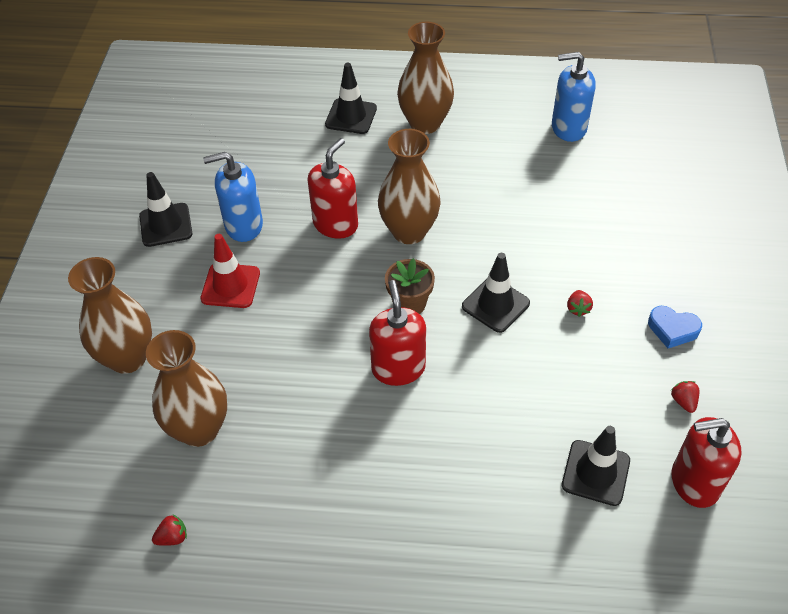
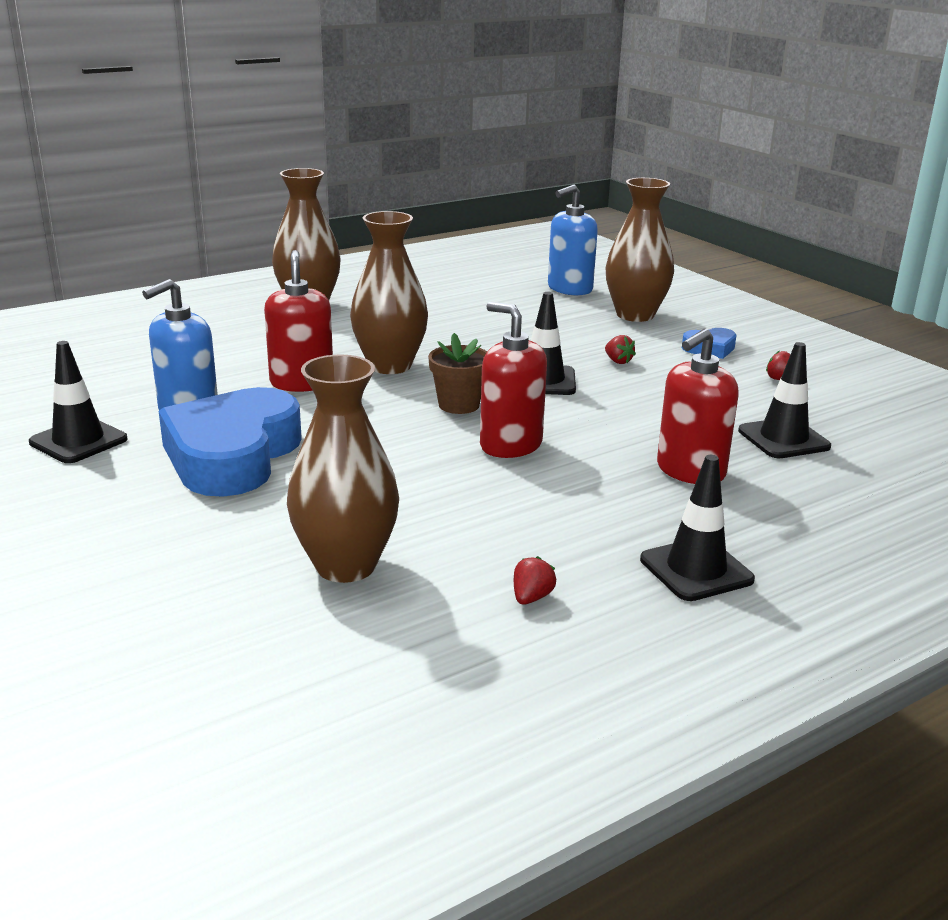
camera: 40 degrees left, 25 degrees down
brown vase [68,257,152,374] -> brown vase moved to [605,178,674,322]
red strawberry [152,515,187,546] -> red strawberry moved to [514,556,556,605]
red traffic cone [201,234,260,308] -> blue heart [159,387,302,497]
black traffic cone [325,63,377,134] -> black traffic cone moved to [640,455,755,601]
blue soap dispenser [552,52,596,142] -> blue soap dispenser moved to [548,184,598,296]
red soap dispenser [672,417,742,508] -> red soap dispenser moved to [657,328,739,484]

